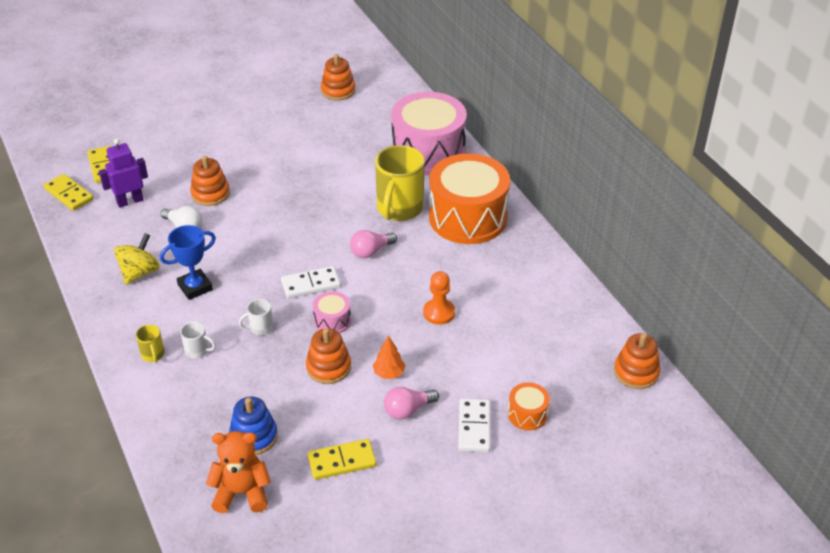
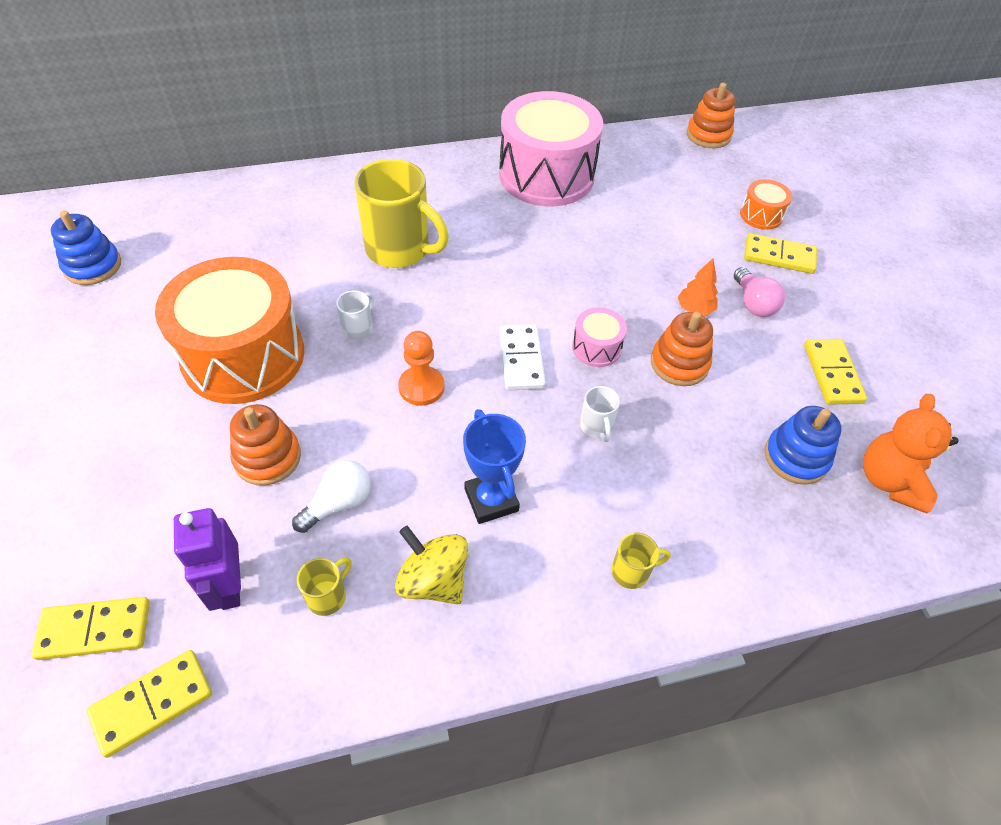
camera: 80 degrees left, 10 degrees up
white mug [180,322,216,359] -> white mug moved to [336,290,374,340]
orange stacking toy [321,54,355,101] -> blue stacking toy [51,211,121,285]
pink light bulb [350,230,397,258] -> none
pink drum [391,92,467,176] -> pink drum moved to [499,91,603,206]
orange pawn [423,271,455,325] -> orange pawn moved to [398,331,444,406]
orange drum [429,153,510,244] -> orange drum moved to [155,257,304,404]
white domino [458,399,490,452] -> yellow domino [744,233,817,274]
none -> yellow mug [297,557,352,616]

